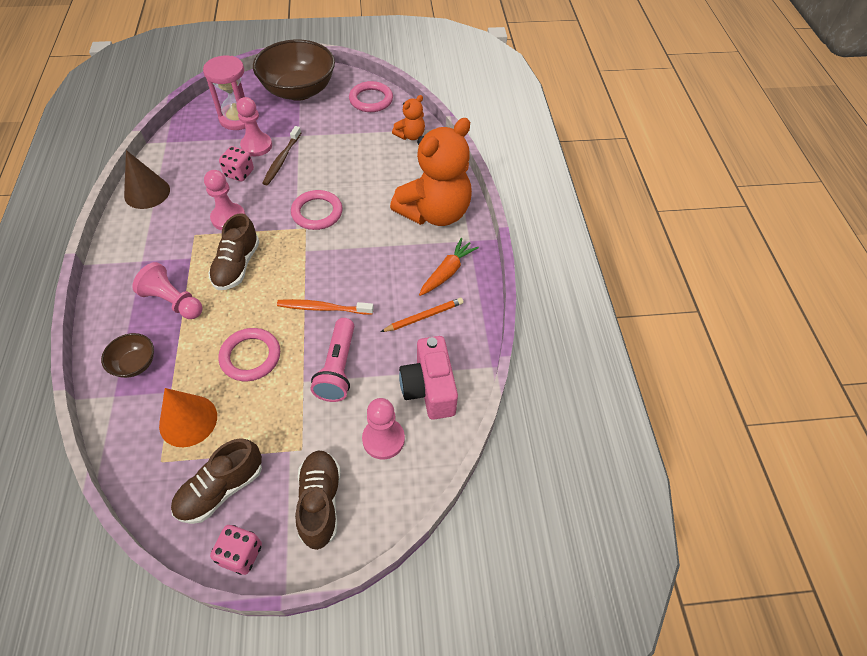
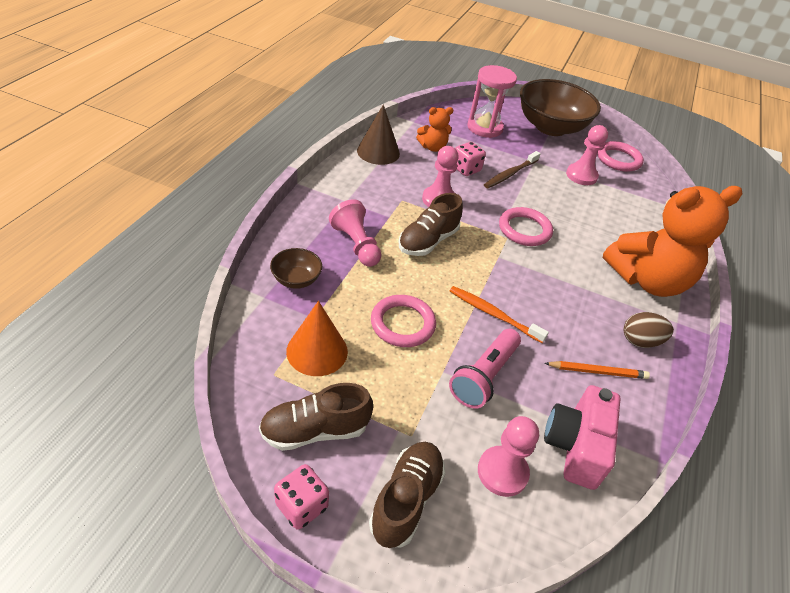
camera: 25 degrees right, 10 degrees down
pink pawn [236,97,272,156] -> pink pawn moved to [566,125,608,185]
orange teddy bear [392,95,425,140] -> orange teddy bear moved to [416,107,453,152]
orange carrot [419,238,479,296] -> brown egg [624,312,674,348]

